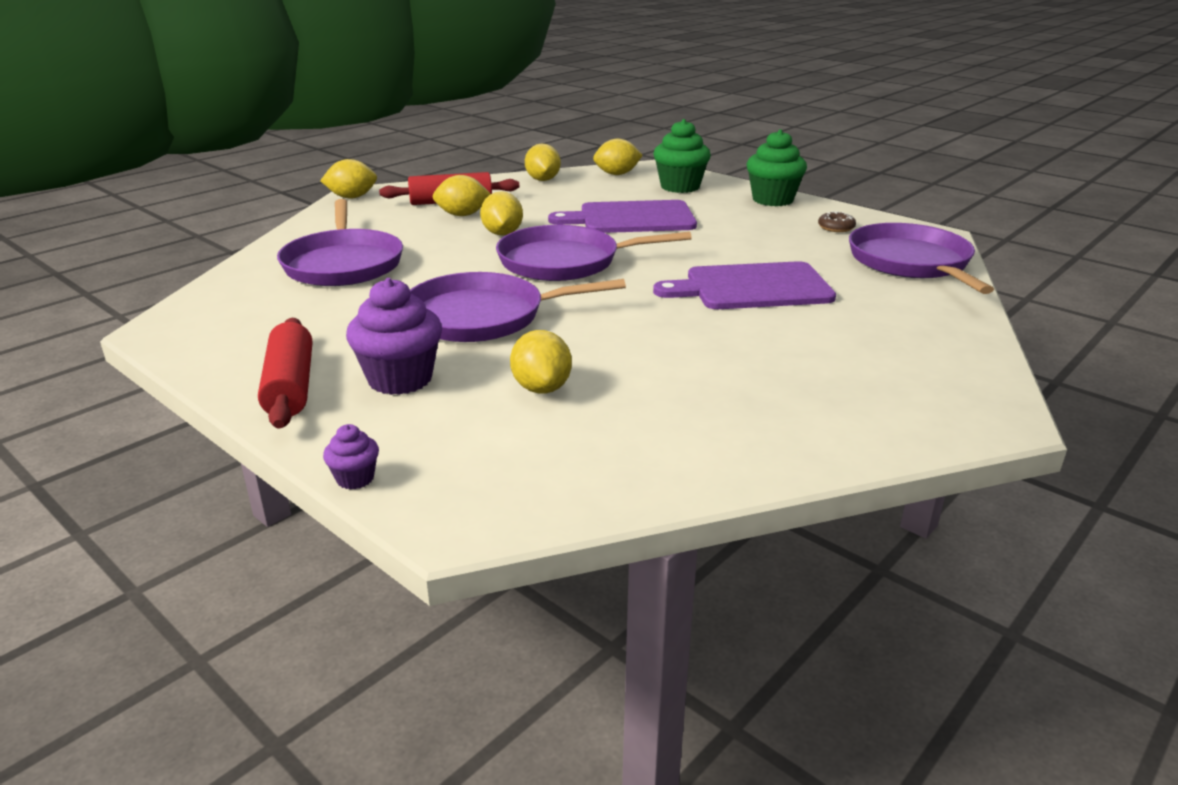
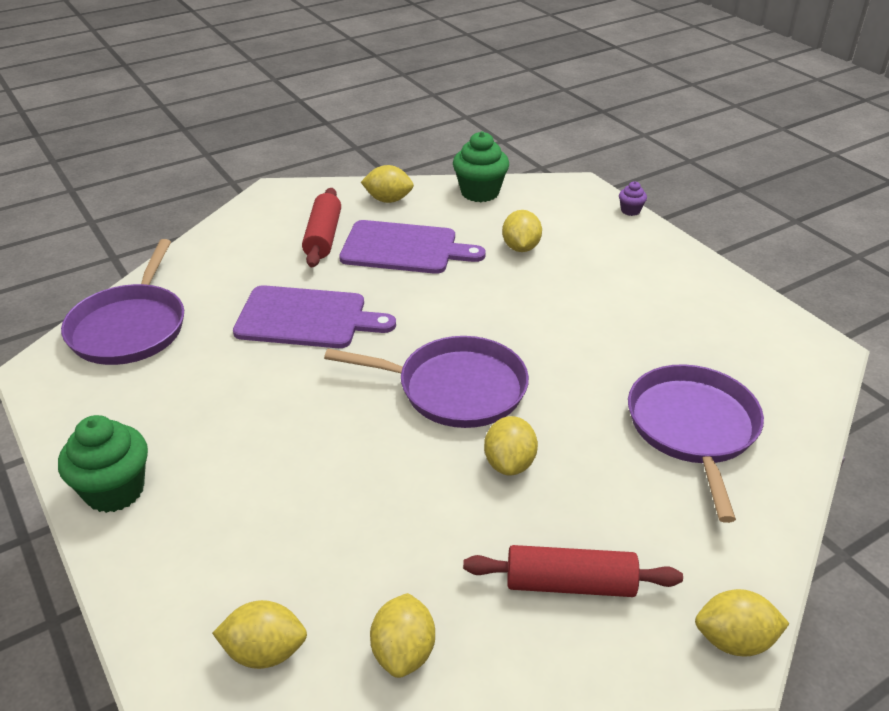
camera: 165 degrees left, 10 degrees up
red rolling pin [258,318,312,429] -> red rolling pin moved to [302,188,341,267]
purple cupcake [346,278,442,395] -> none
purple pan [410,272,626,342] -> none
yellow lemon [432,175,491,216] -> yellow lemon moved to [361,165,414,203]
purple cutting board [548,200,697,233] -> purple cutting board moved to [339,220,486,274]
green cupcake [653,119,711,193] -> green cupcake moved to [453,131,509,202]
brown donut [818,211,856,232] -> none

